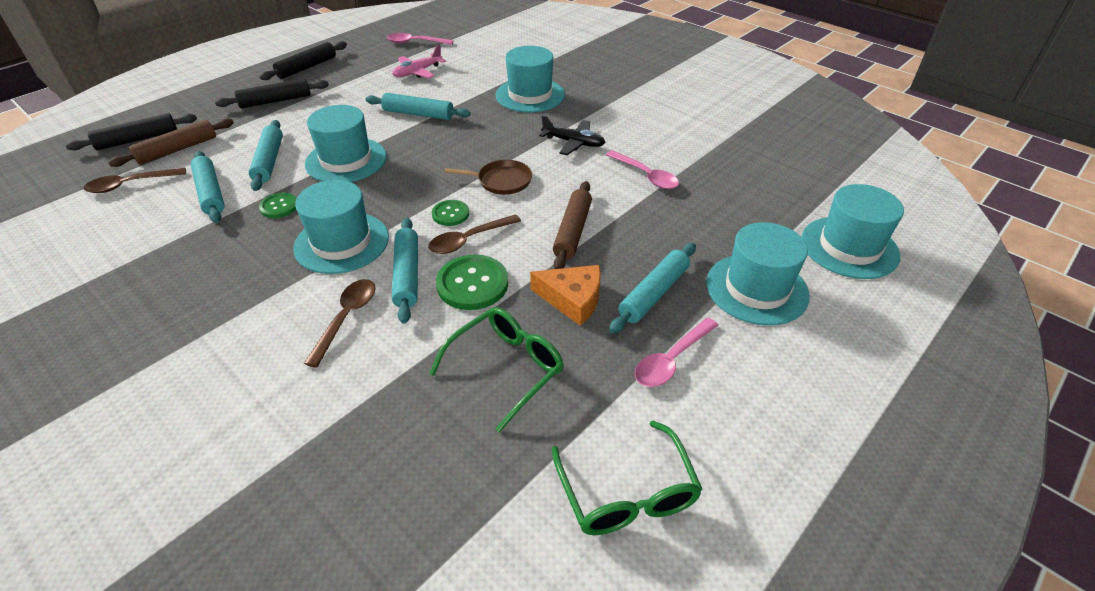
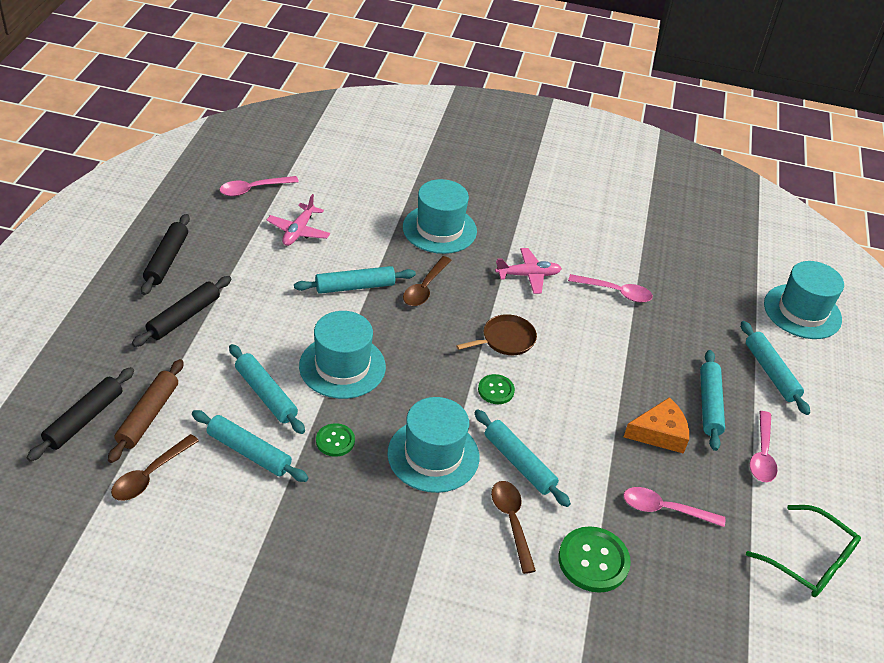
camera: 35 degrees left, 0 degrees up
brown spoon [428,214,521,254] -> brown spoon moved to [403,256,451,306]
green glasses [429,307,564,432] -> pink spoon [623,487,725,527]
green button [436,255,508,310] -> green button moved to [558,526,631,593]
black plane [539,115,606,155] -> pink plane [495,248,562,294]
brown rolling pin [553,181,592,269] -> none
turquoise hat [706,222,810,326] -> turquoise rolling pin [741,321,810,415]

